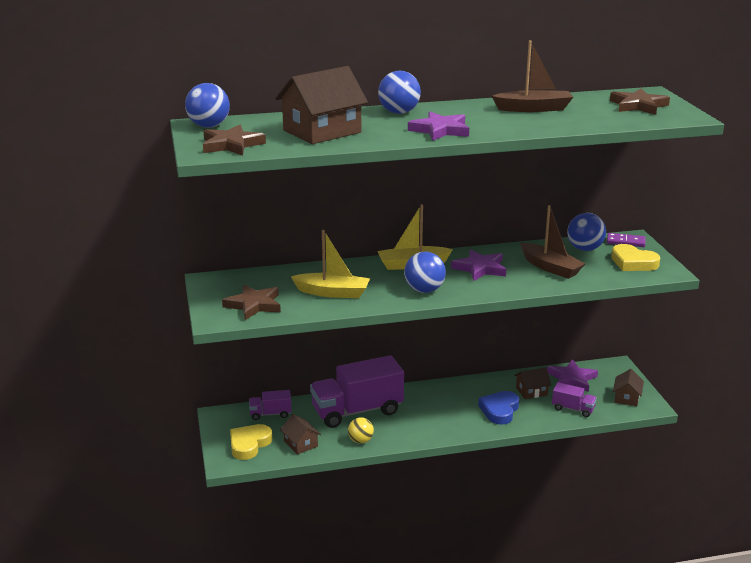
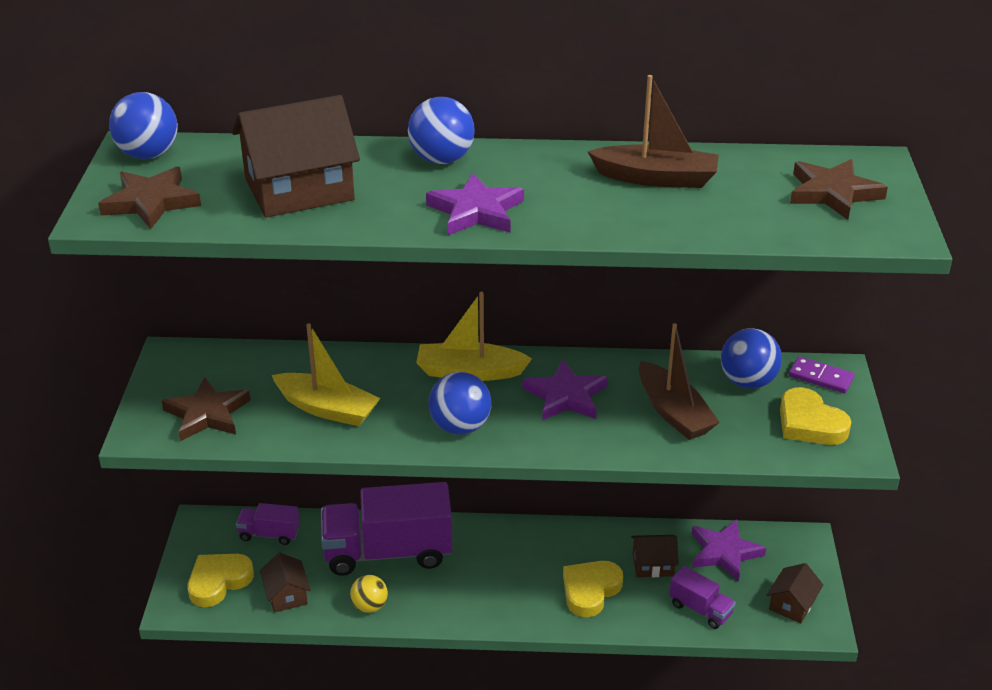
camera: 15 degrees right, 10 degrees up
blue heart [478,391,519,425] -> yellow heart [563,561,623,617]

